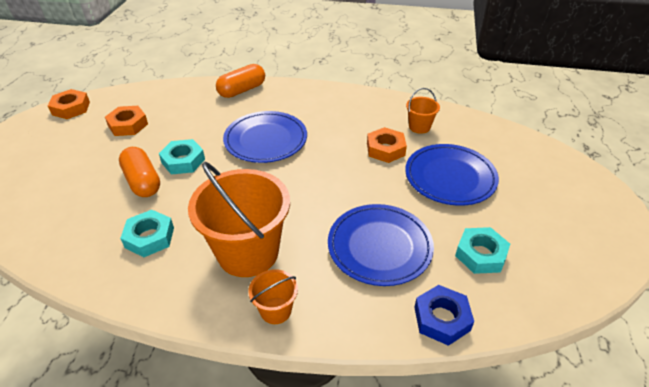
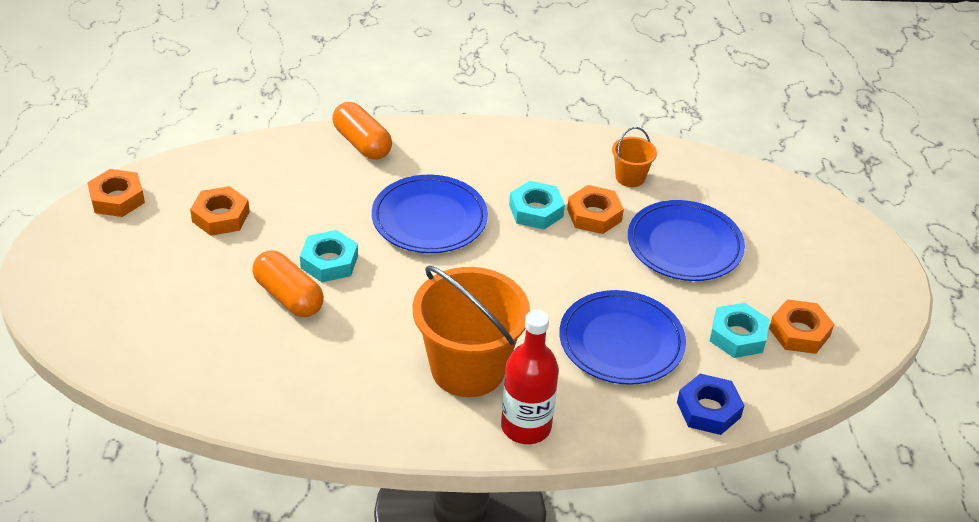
camera: 15 degrees left, 0 degrees up
turquoise nut [120,210,174,257] -> turquoise nut moved to [509,181,565,230]
orange capsule [216,64,265,98] -> orange capsule turned 75 degrees counterclockwise [332,102,392,160]
orange bucket [248,269,298,324] -> red bottle [501,310,559,444]
none -> orange nut [769,299,834,354]

